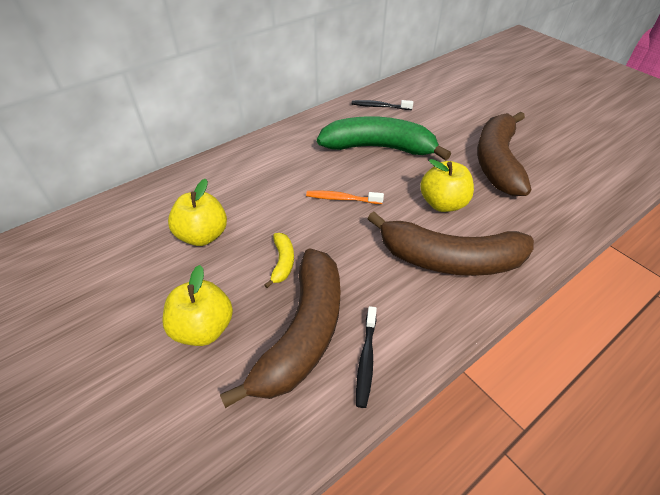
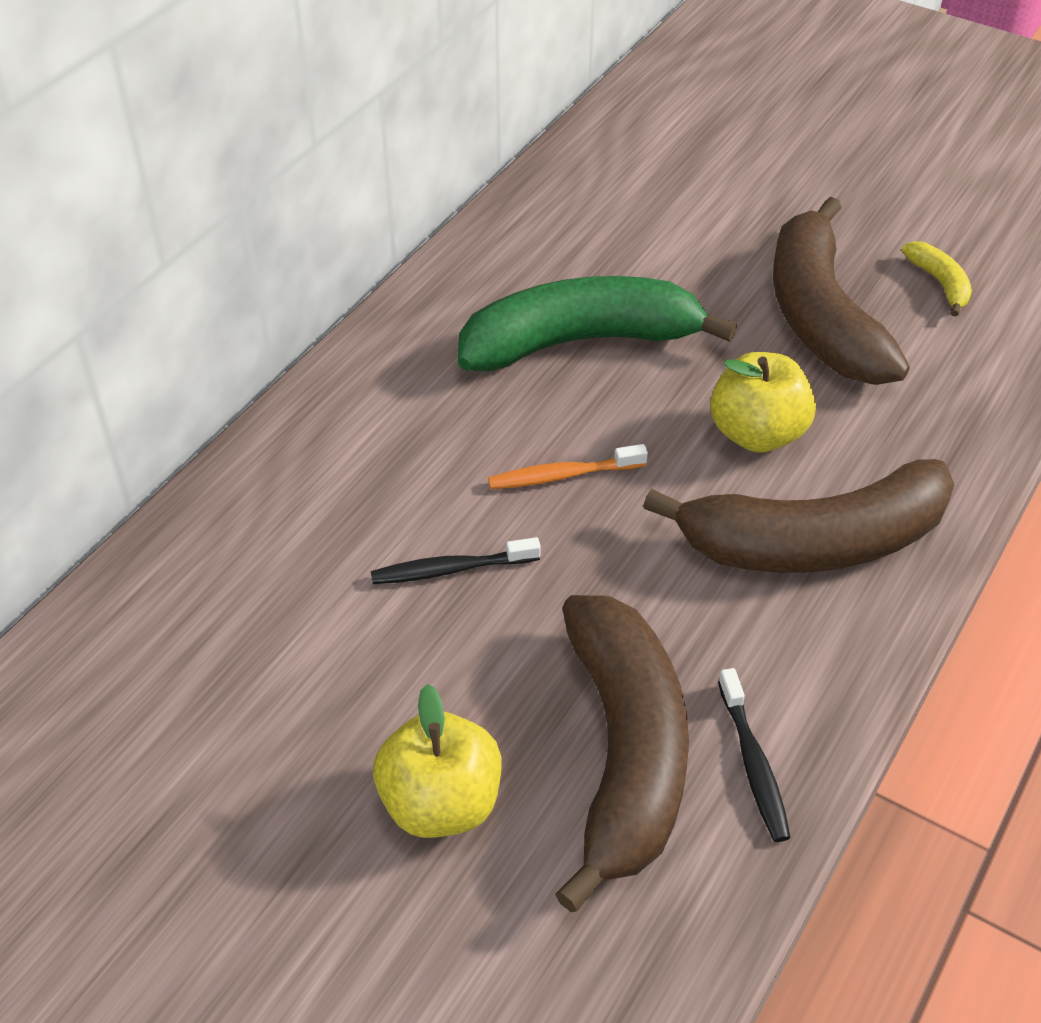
camera: 20 degrees left, 0 degrees up
yellow apple [168,179,227,246] -> none
yellow banana [264,233,294,288] -> yellow banana moved to [901,241,972,317]
black toothbrush [352,100,413,110] -> black toothbrush moved to [371,537,541,584]

